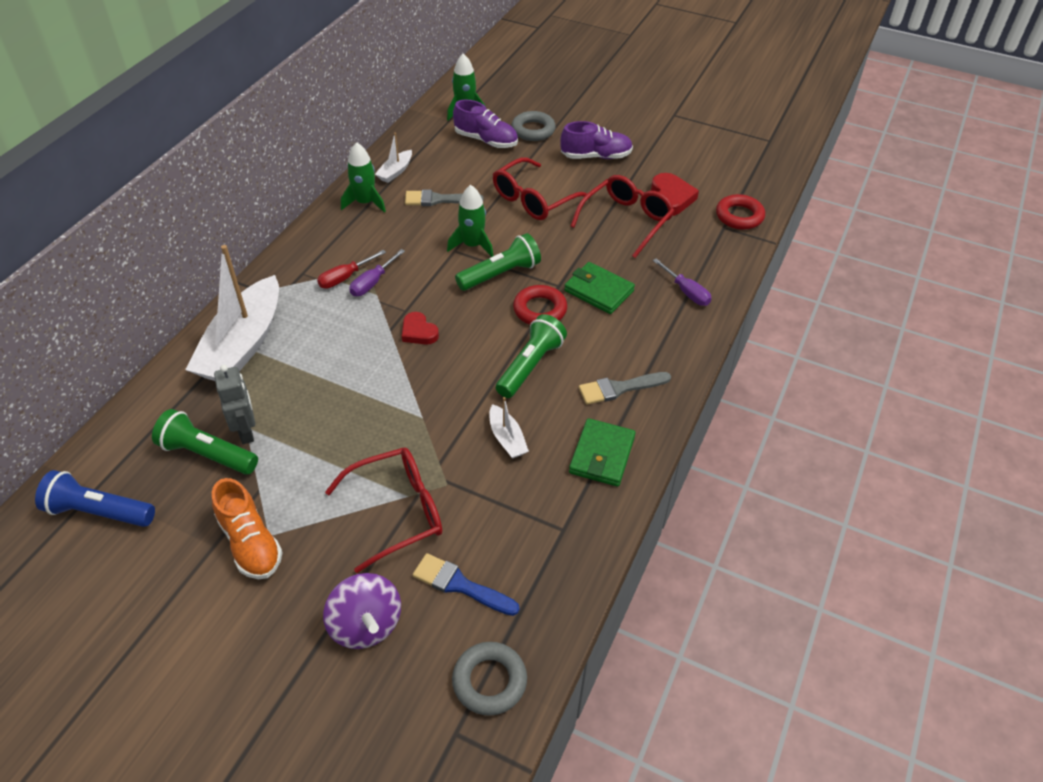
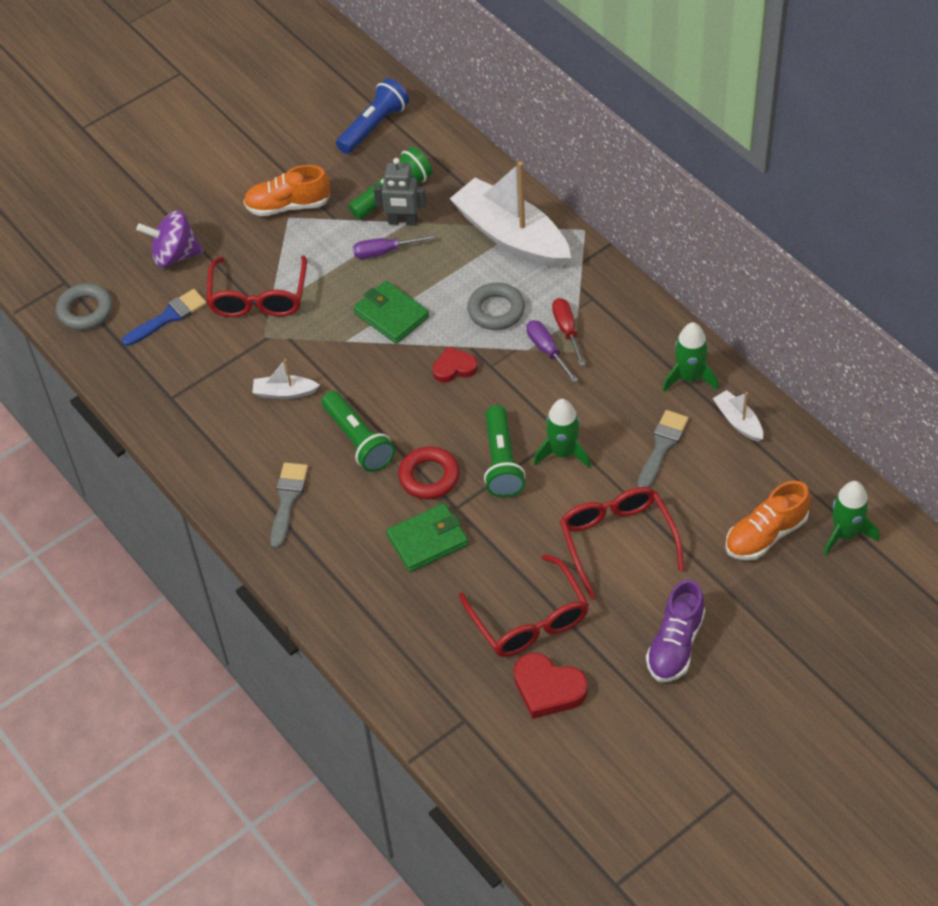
camera: 120 degrees right, 5 degrees up
purple shoe [453,99,518,148] -> orange shoe [725,481,811,560]
grey ring [511,111,556,141] -> grey ring moved to [467,283,525,330]
green wallet [569,418,636,486] -> green wallet moved to [353,281,429,344]
purple screwdriver [653,258,712,306] -> purple screwdriver moved to [353,235,435,259]
red ring [716,194,765,230] -> none

